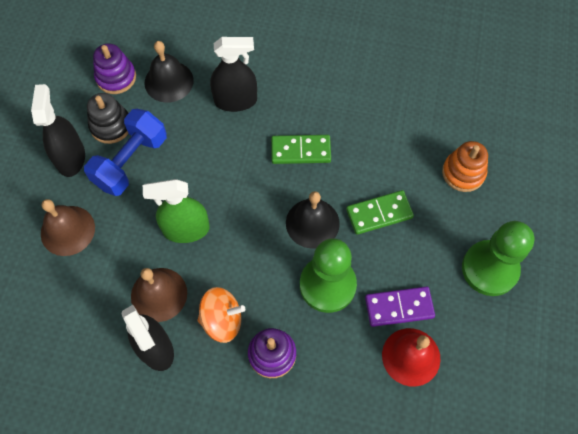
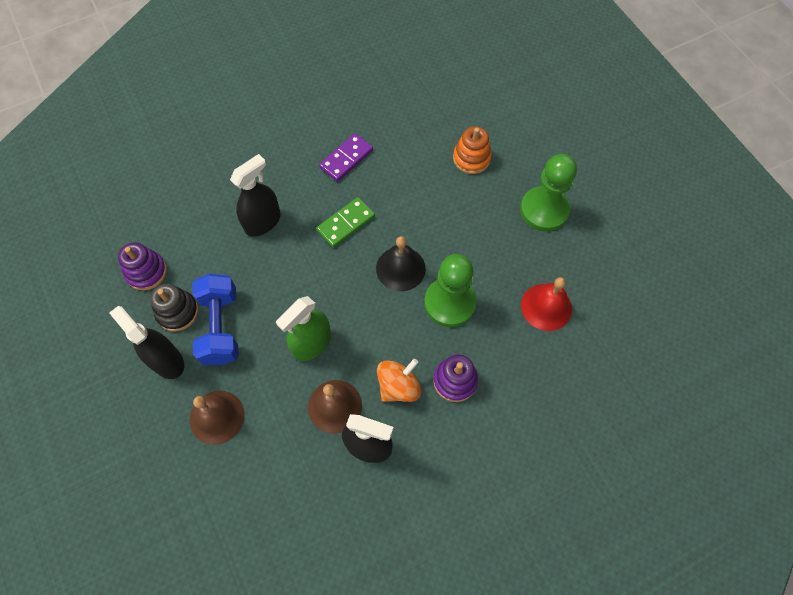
camera: 40 degrees left, 0 degrees up
black bell [144,41,194,103] -> none
green domino [346,190,414,235] -> none
purple domino [365,286,435,327] -> purple domino moved to [319,133,373,182]

